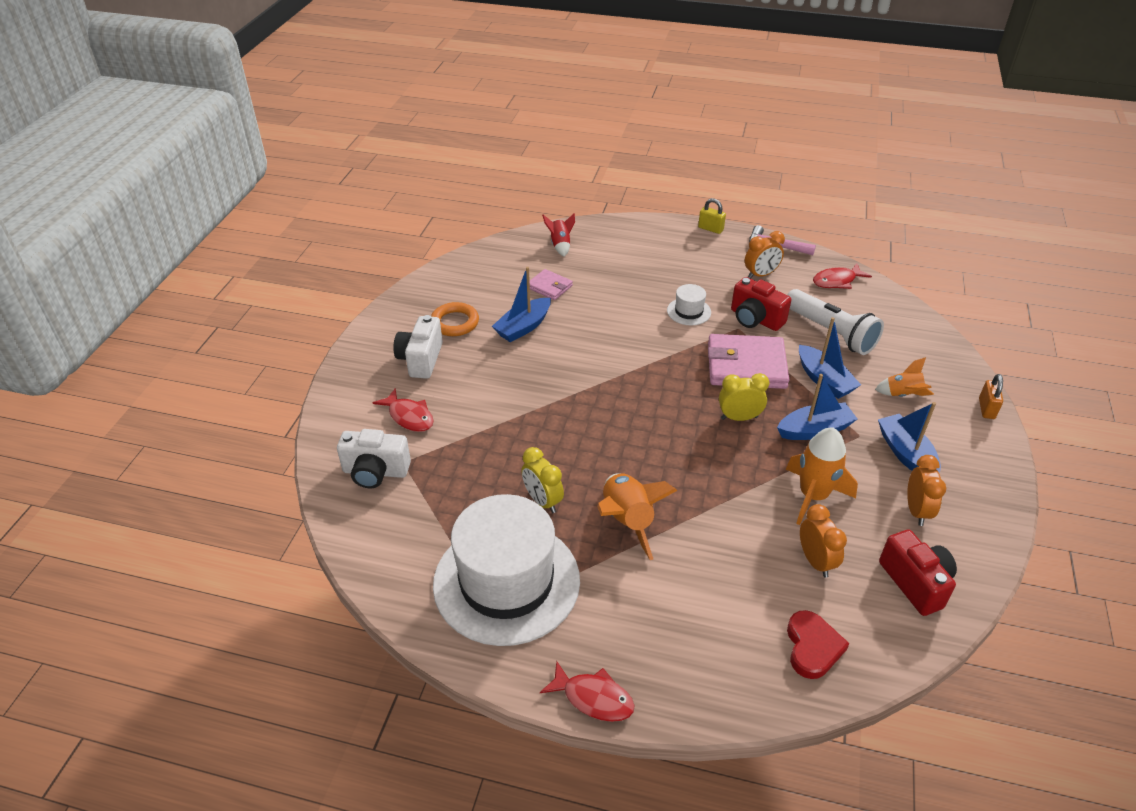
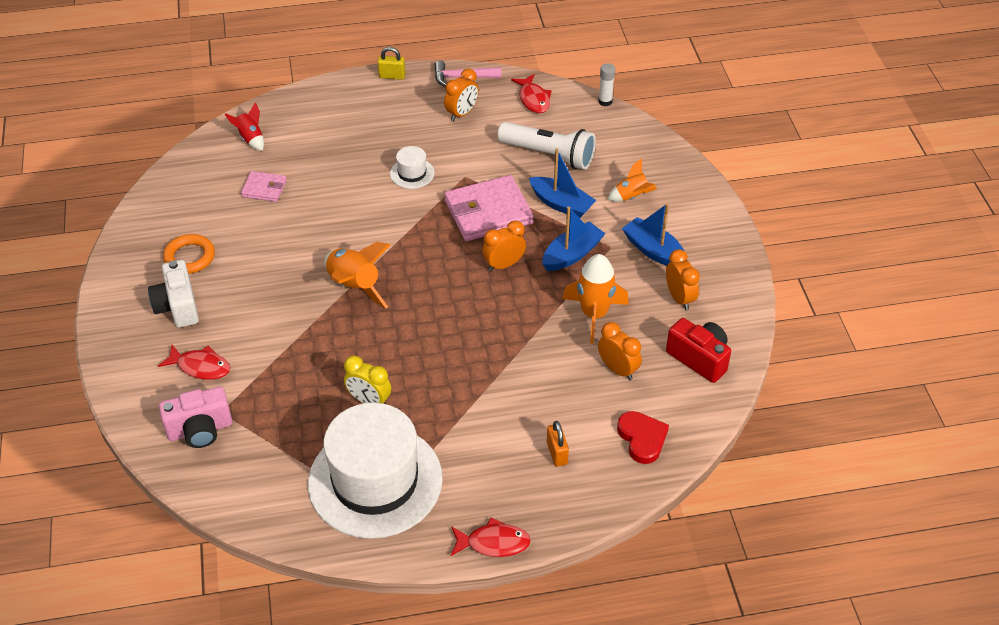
camera: 25 degrees left, 5 degrees up
white camera [337,429,411,488] -> pink camera [159,387,232,448]
blue boat [492,267,551,342] -> none
orange rocket [597,473,678,560] -> orange rocket moved to [324,242,390,308]
yellow clock [719,373,769,421] -> orange clock [482,221,526,271]
red camera [731,277,791,331] -> none
red fish [813,263,872,289] -> red fish turned 60 degrees counterclockwise [511,74,552,113]
orange padlock [979,374,1003,419] -> orange padlock moved to [547,421,569,467]
none -> white glue stick [598,63,615,106]

